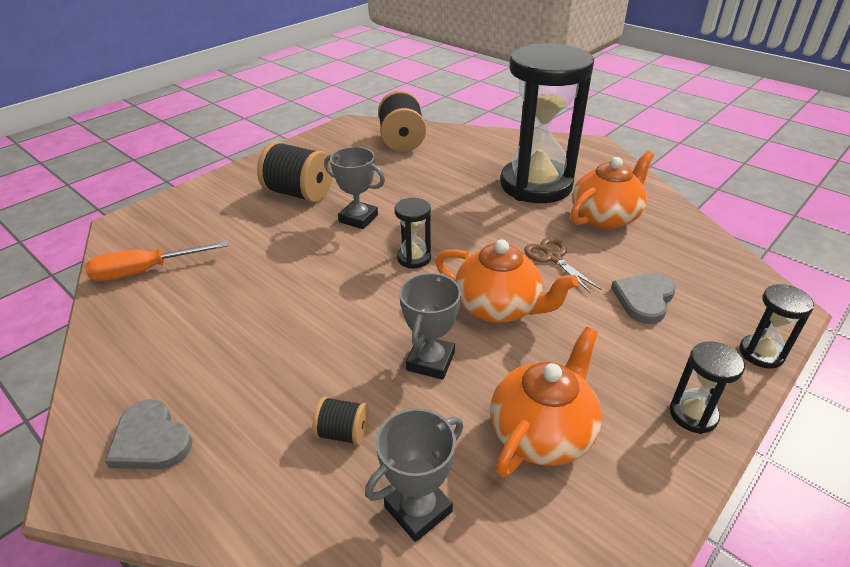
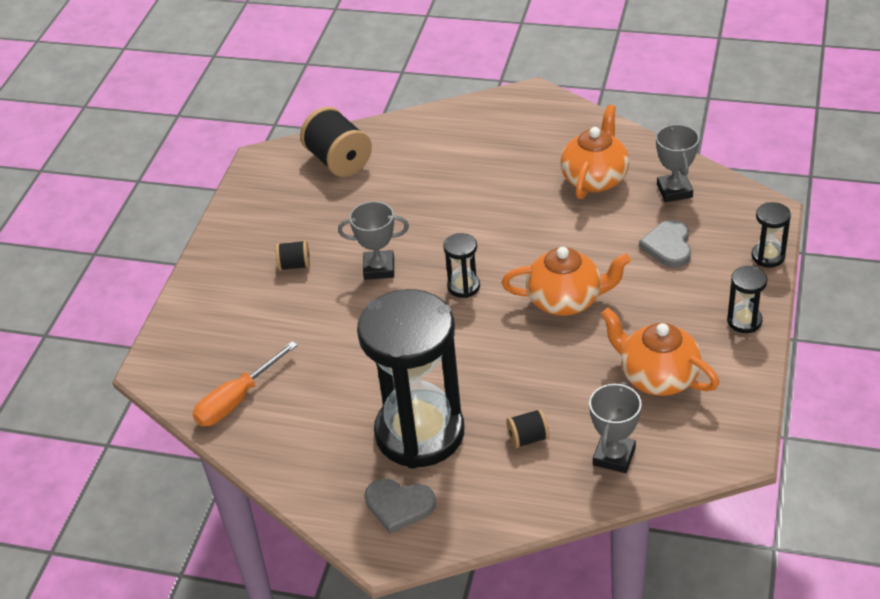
camera: 25 degrees left, 5 degrees up
black spool [257,141,333,203] -> black spool [276,240,310,271], size x0.51
grey trophy [399,273,461,380] -> grey trophy moved to [656,124,699,202]
orange teapot [491,327,602,478] -> orange teapot turned 60 degrees counterclockwise [601,308,719,396]
black hourglass [500,43,594,203] -> black hourglass moved to [357,289,464,468]
brown scissors [524,238,601,293] -> none

